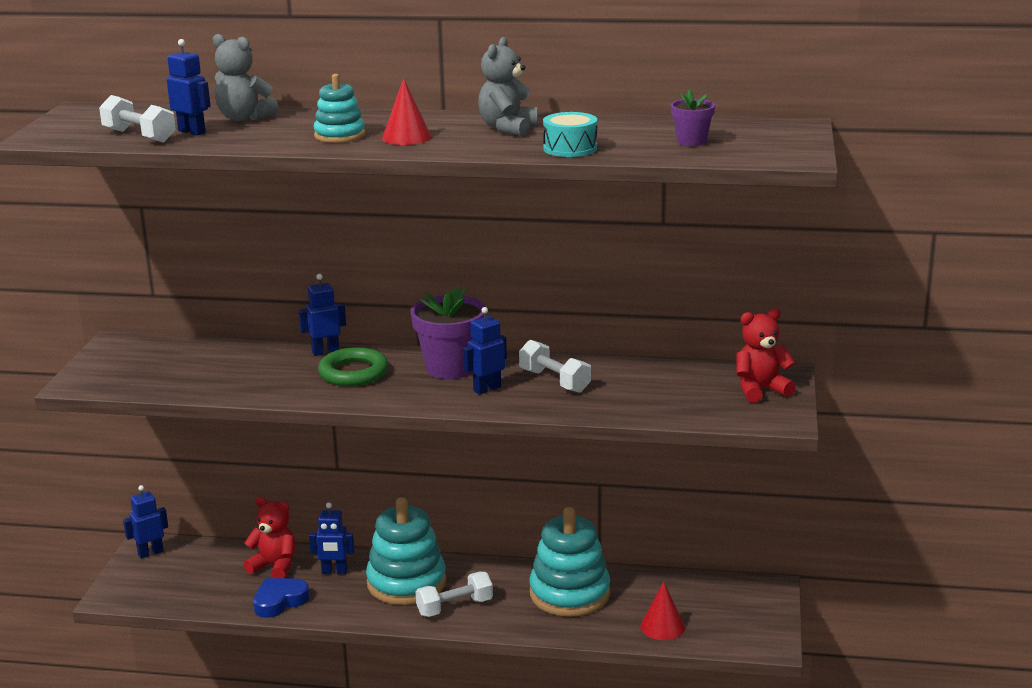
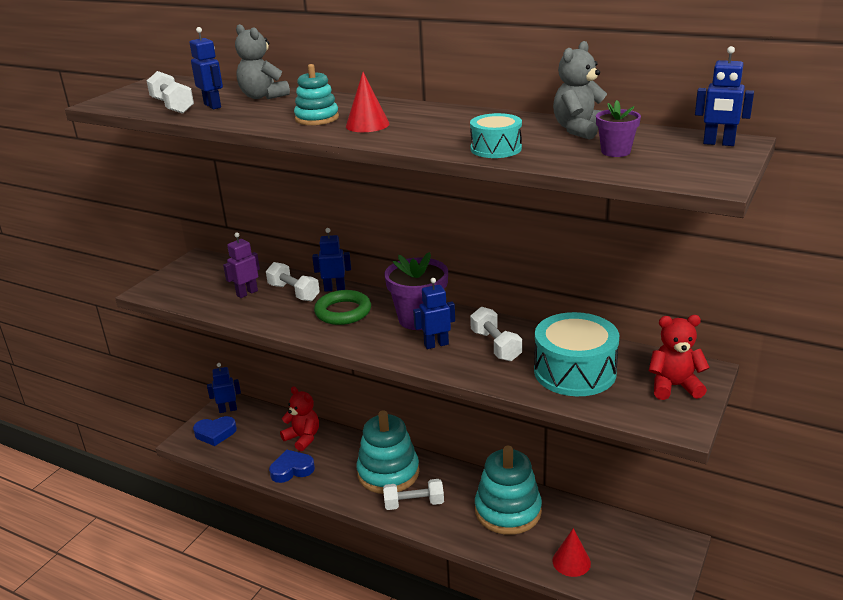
camera: 20 degrees right, 5 degrees up
blue robot [309,502,355,574] -> blue robot moved to [695,46,754,146]
grey teddy bear [478,37,538,136] -> grey teddy bear moved to [553,41,607,140]
none -> blue heart [193,416,237,446]
none -> purple robot [223,232,260,298]
none -> white dumbbell [266,262,320,301]
none -> turquoise drum [534,312,619,396]

